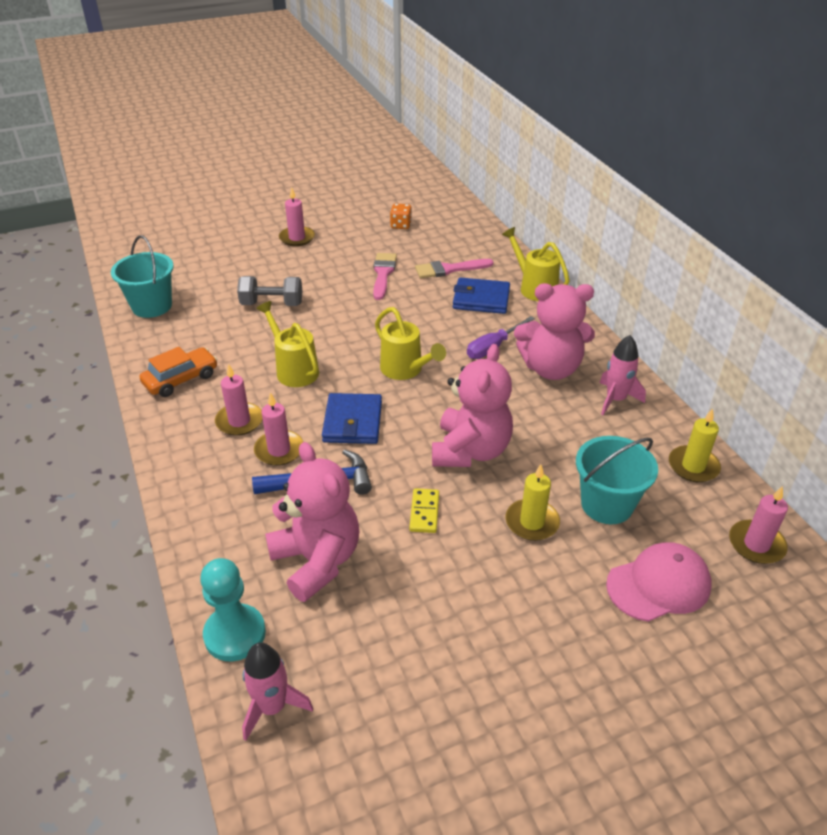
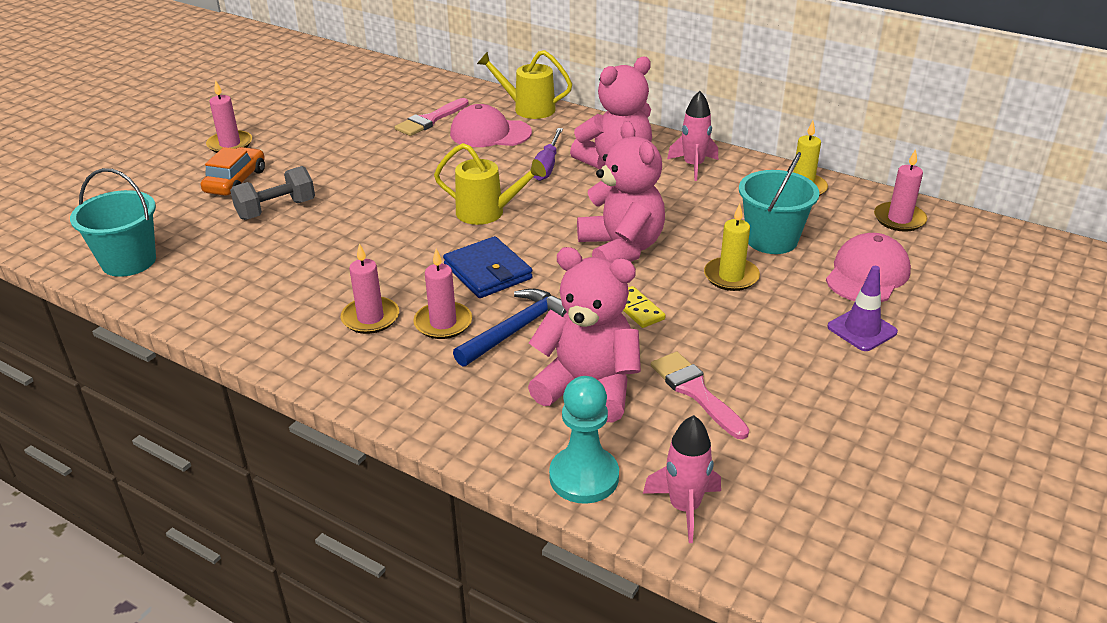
camera: 35 degrees left, 5 degrees down
orange car [140,347,218,397] -> orange car moved to [201,147,265,196]
yellow watering can [256,301,319,387] -> none
pink brush [373,253,397,300] -> pink brush moved to [651,352,749,439]
orange dice [390,203,412,229] -> none
blue wallet [453,277,510,314] -> pink cap [450,104,532,147]
none -> purple traffic cone [827,266,898,351]

